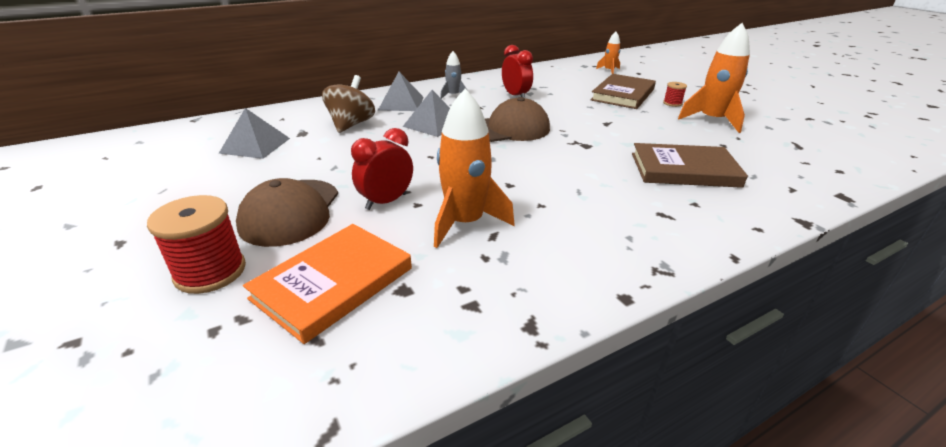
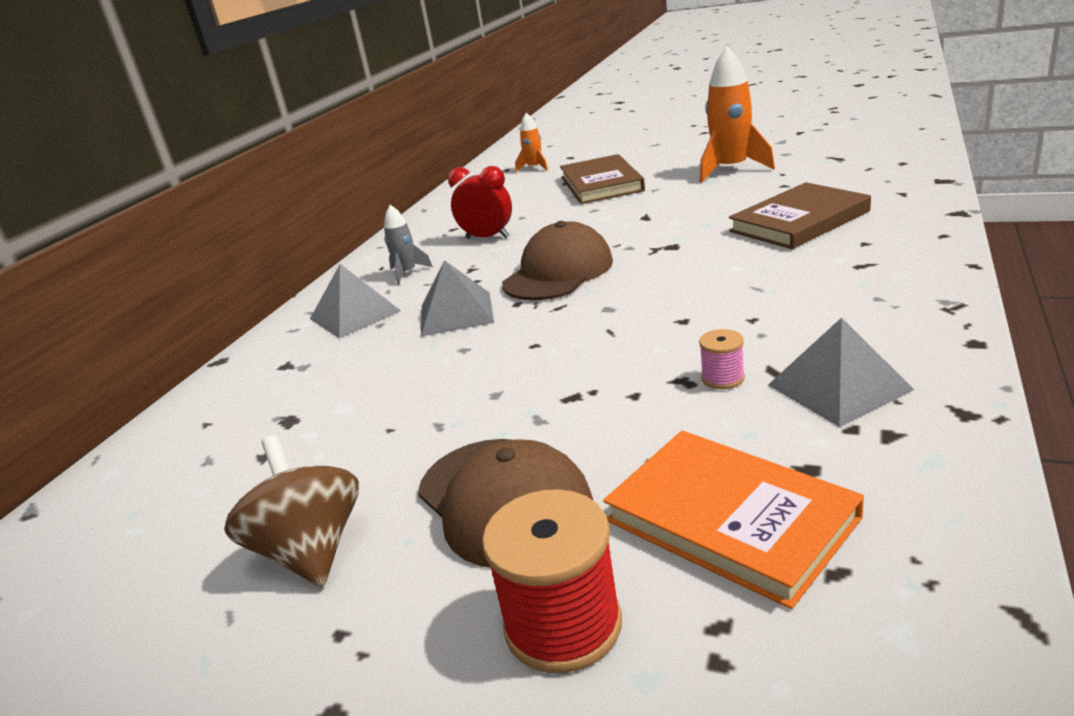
camera: 35 degrees left, 5 degrees down
grey pyramid [218,108,290,159] -> grey pyramid moved to [768,317,914,427]
orange book [243,224,412,344] -> orange book turned 45 degrees counterclockwise [603,431,864,609]
brown spinning top [322,75,375,133] -> brown spinning top moved to [224,435,359,587]
red clock [351,128,413,210] -> none
orange rocket [434,88,514,248] -> pink spool [699,329,745,389]
red spool [663,82,687,107] -> none

